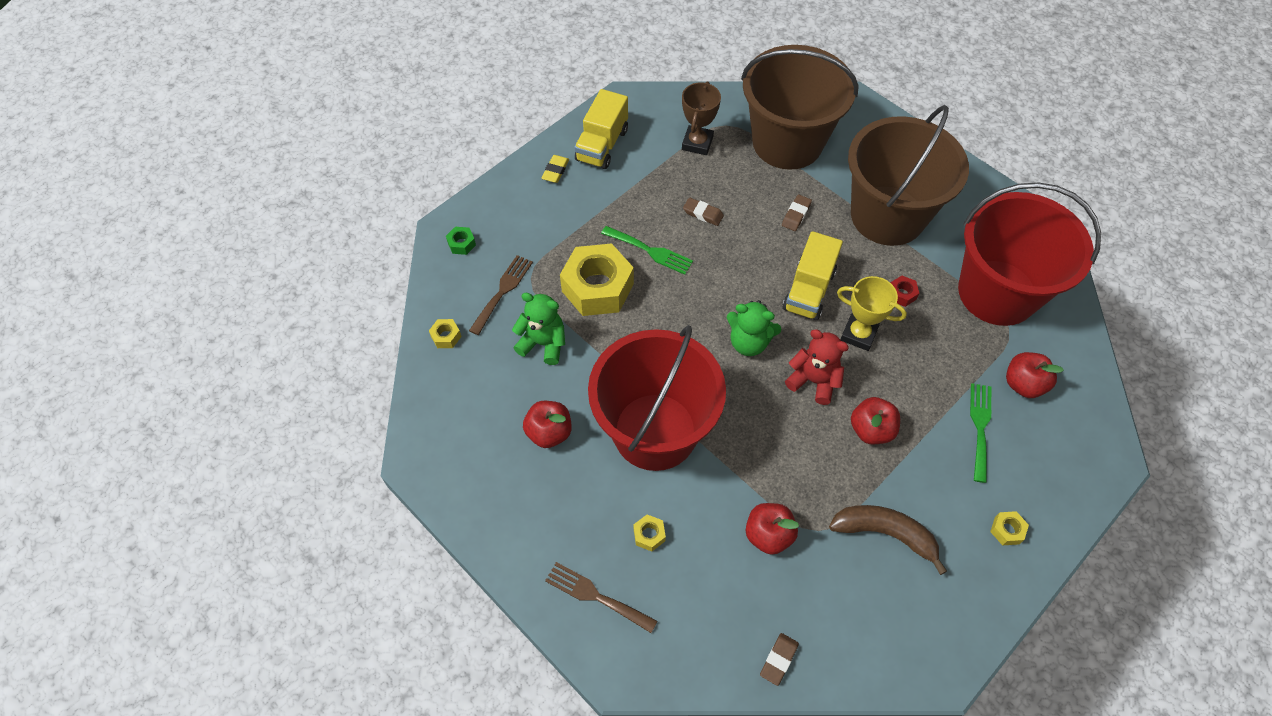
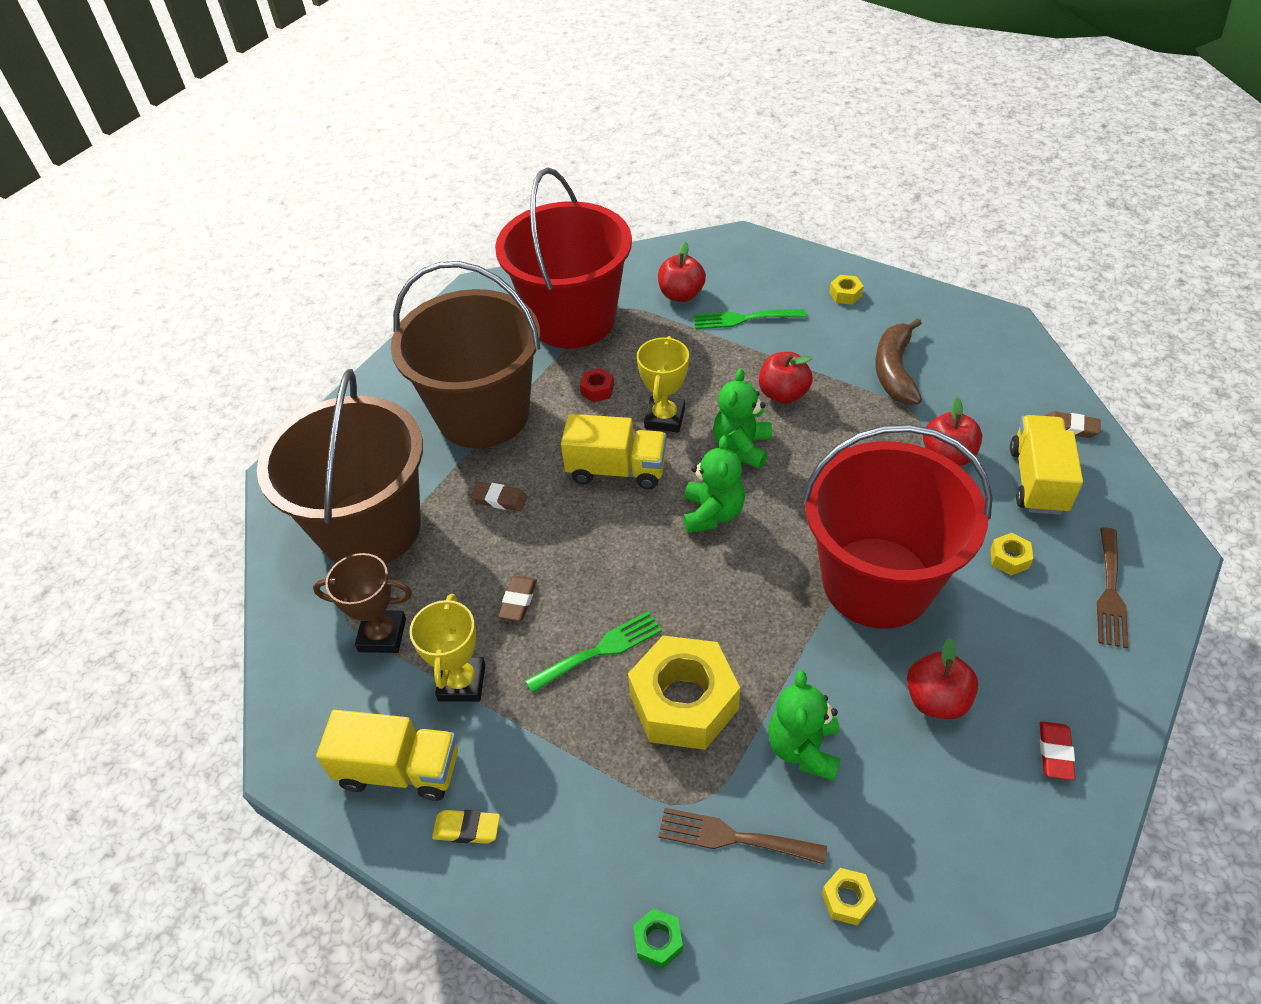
camera: 100 degrees left, 10 degrees down
green fork [601,226,693,275] -> green fork turned 45 degrees clockwise [525,611,662,693]
red teddy bear [785,329,849,405] -> green teddy bear [713,368,772,469]
none -> yellow trophy [409,594,485,702]
none -> yellow truck [1010,415,1083,515]
none -> red eraser [1040,721,1075,780]

